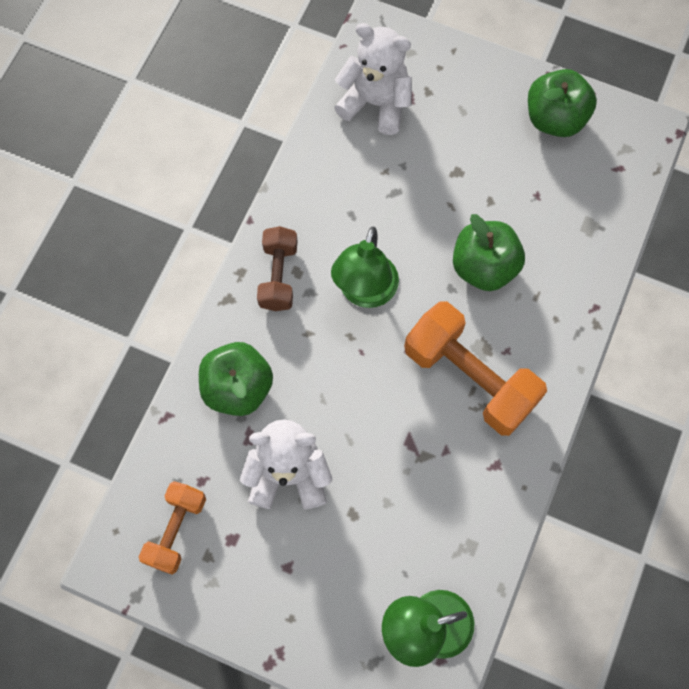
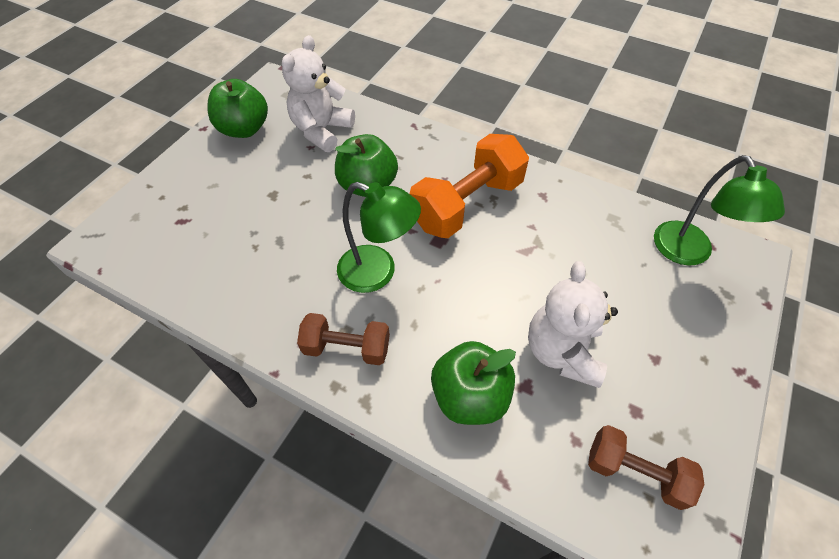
camera: 85 degrees left, 15 degrees down
orange dumbbell [139,481,206,574] -> brown dumbbell [588,425,705,510]
white teddy bear [334,23,412,135] -> white teddy bear moved to [282,35,355,152]

